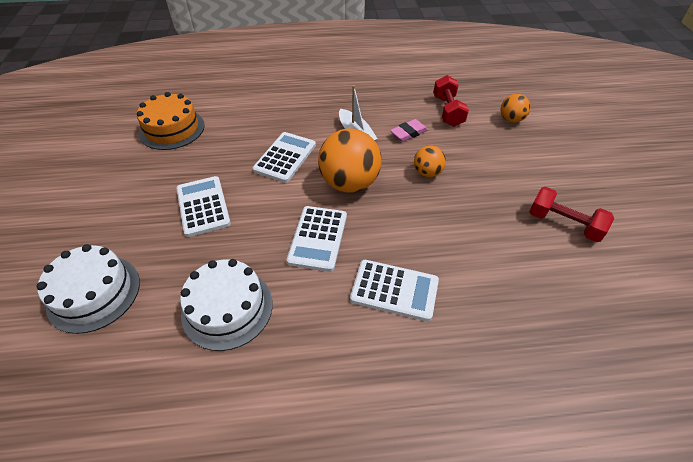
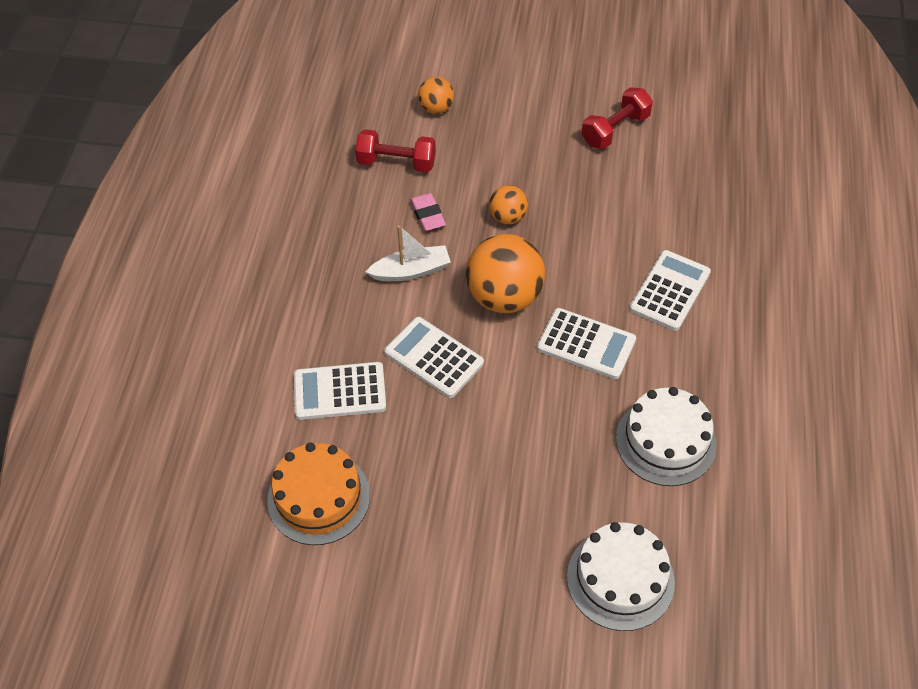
camera: 75 degrees left, 5 degrees up
white calculator [176,176,231,237] -> white calculator moved to [294,362,386,420]

